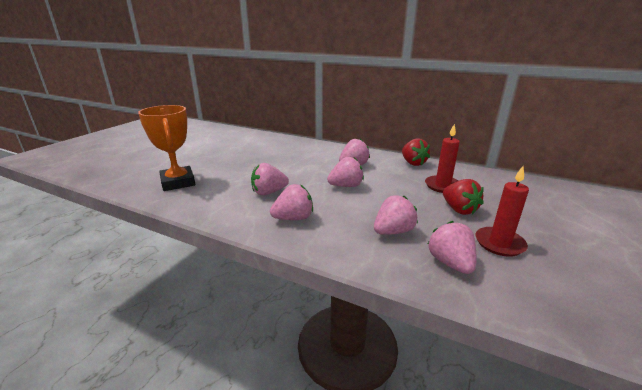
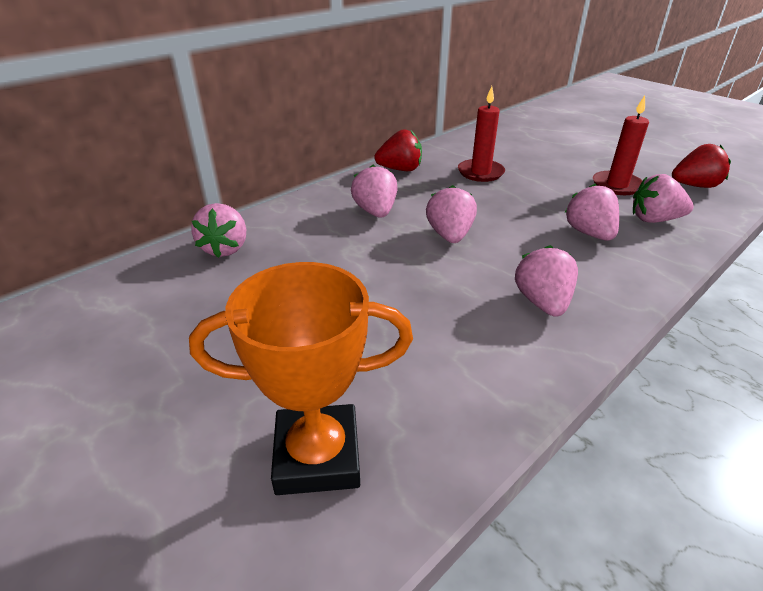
camera: 70 degrees left, 10 degrees up
pink strawberry [251,163,289,195] -> pink strawberry moved to [191,203,246,258]
red strawberry [443,179,483,215] -> red strawberry moved to [672,144,731,188]

